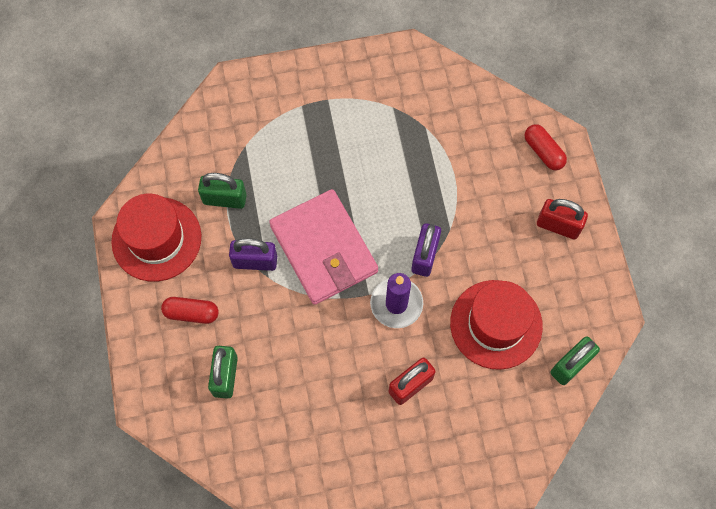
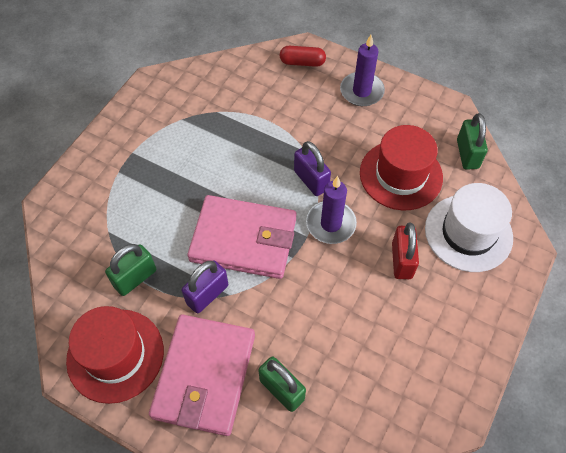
camera: 50 degrees left, 10 degrees down
red capsule [161,297,219,324] -> pink wallet [149,314,255,436]
red padlock [537,199,588,239] -> purple candle [340,35,385,106]
none -> white hat [425,183,513,272]

